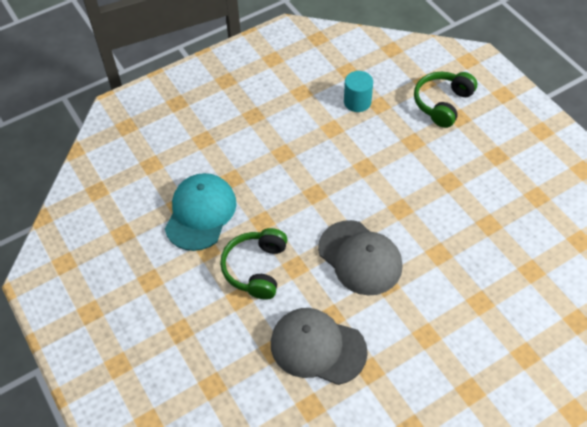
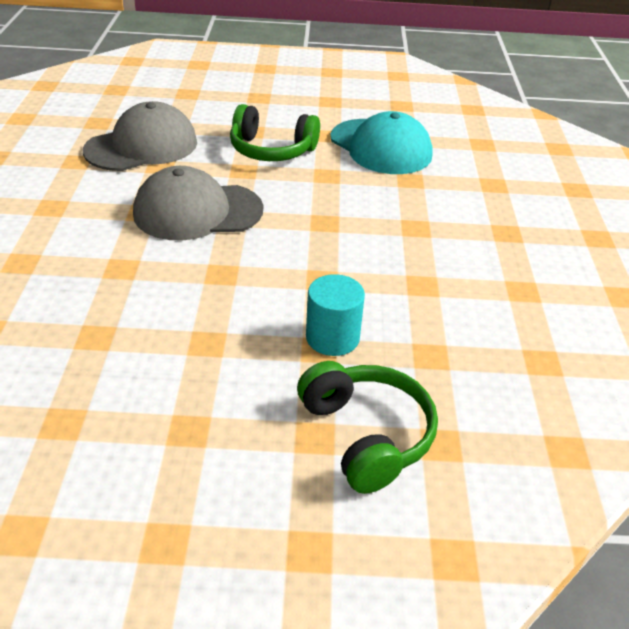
camera: 120 degrees right, 15 degrees down
green headphones [220,228,288,300] -> green headphones turned 150 degrees clockwise [230,104,320,161]
turquoise cylinder [344,71,373,112] -> turquoise cylinder moved to [306,274,365,356]

